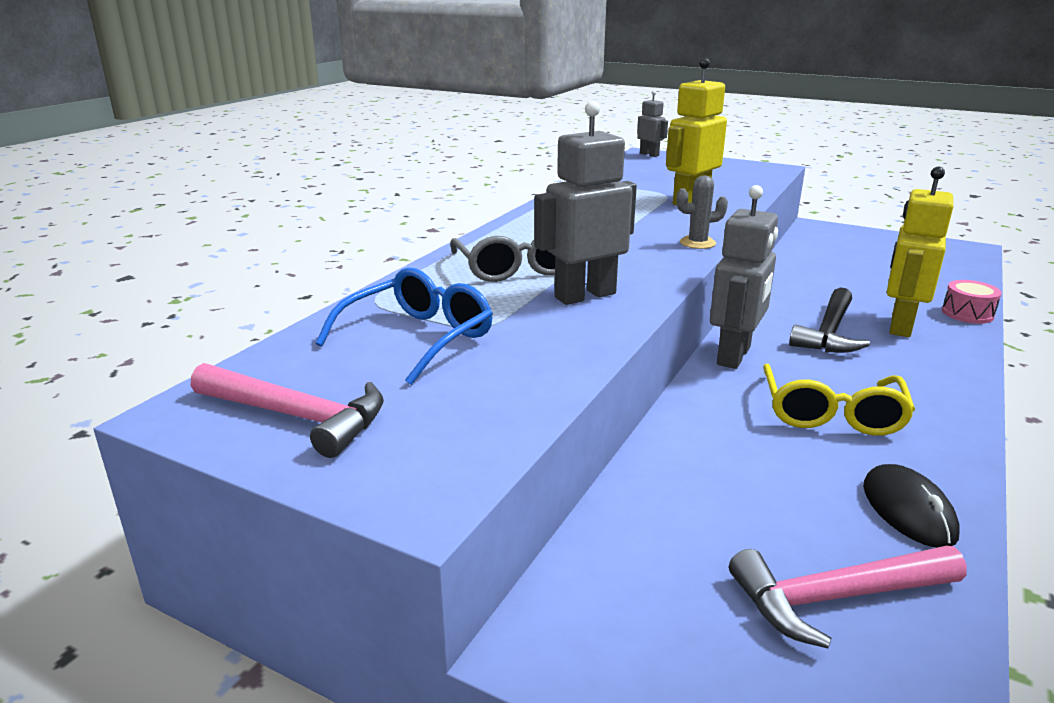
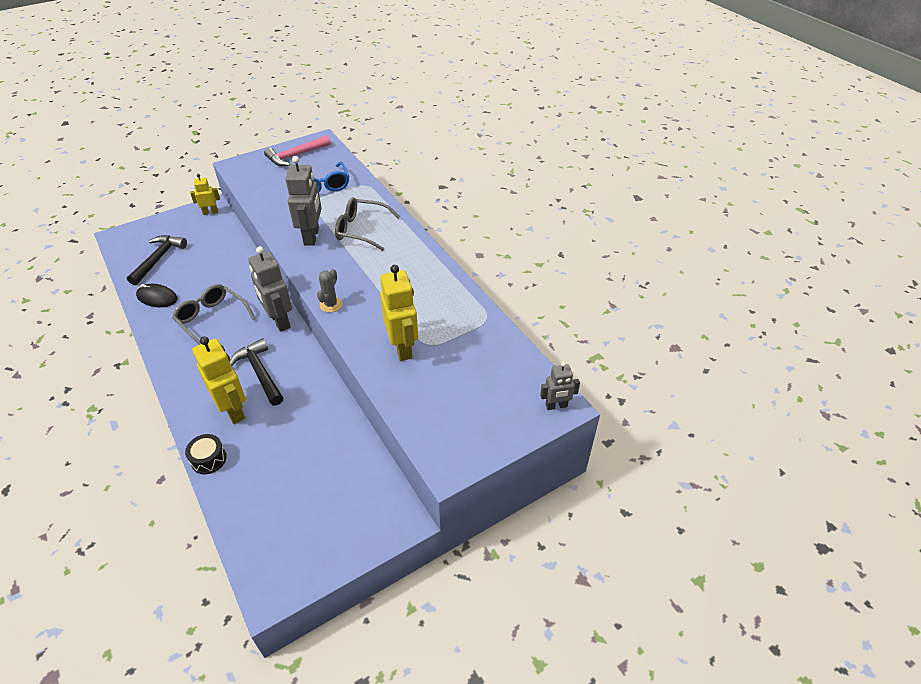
camera: 120 degrees right, 20 degrees up
pink hammer [729,546,967,648] -> black hammer [127,235,187,285]
yellow glasses [763,364,915,436] -> grey glasses [172,284,256,345]
pink drum [942,280,1002,324] -> black drum [185,434,227,474]
none -> yellow robot [190,174,220,215]

